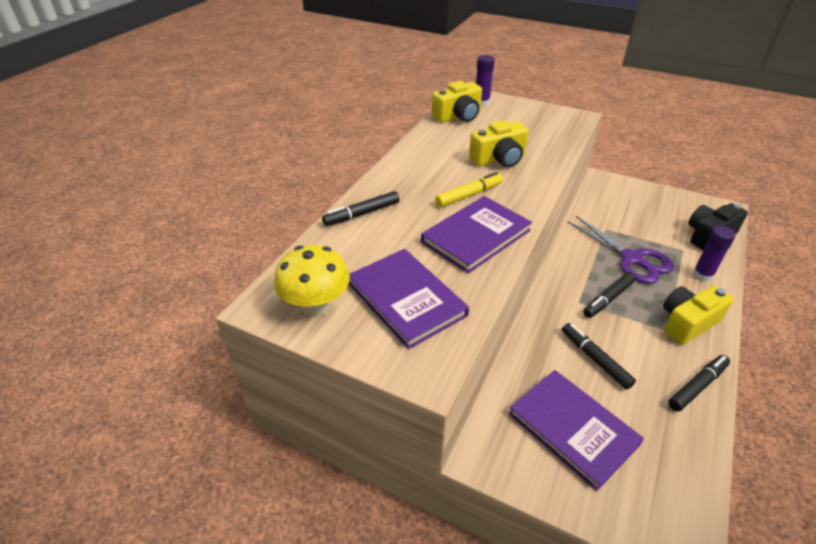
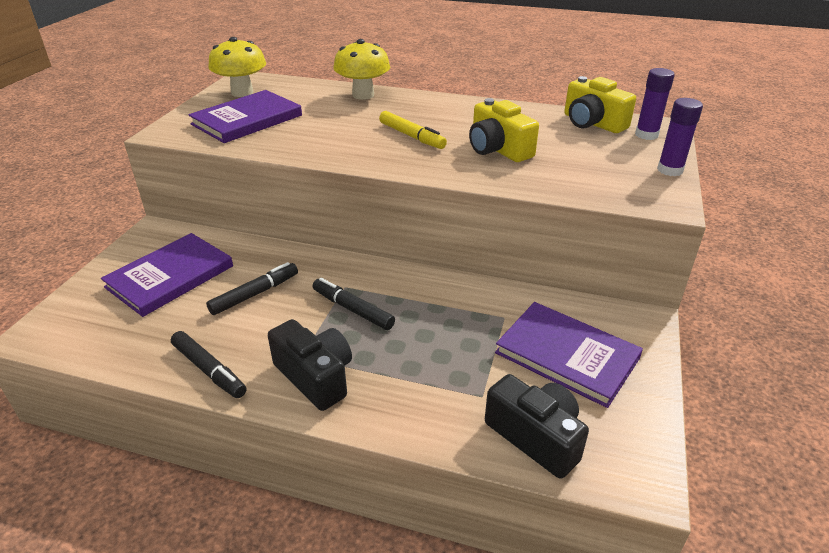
camera: 80 degrees right, 5 degrees down
black marker [322,191,400,226] -> yellow mushroom [333,39,390,100]
purple book [421,196,532,273] -> purple book moved to [495,302,643,408]
purple scissors [568,216,674,284] -> none
yellow camera [663,286,734,345] -> black camera [268,319,352,411]
purple glue stick [693,226,736,282] -> purple glue stick moved to [657,98,703,176]

